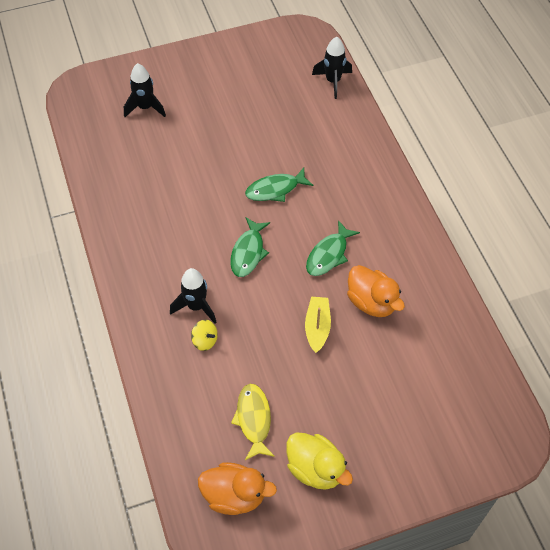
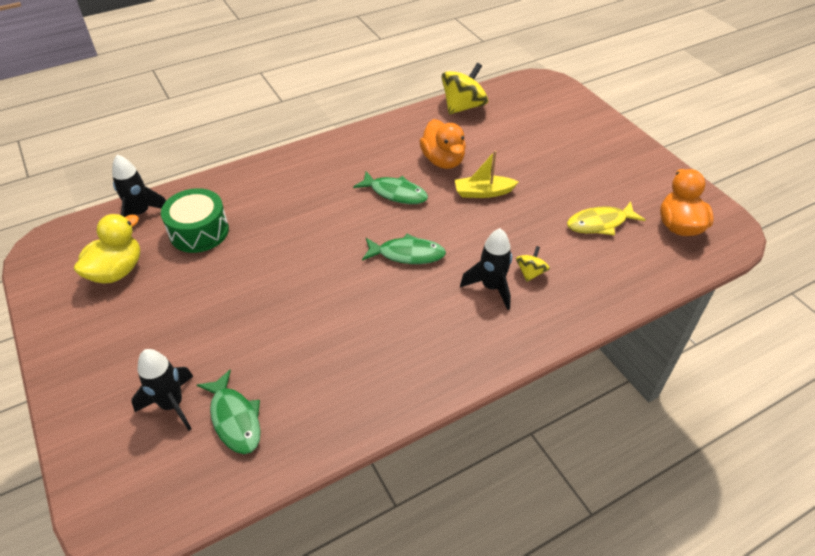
camera: 100 degrees left, 10 degrees down
green fish [245,167,314,202] -> green fish moved to [197,369,261,454]
yellow duck [286,433,353,490] -> yellow duck moved to [74,214,140,284]
orange duck [347,265,405,317] -> orange duck turned 120 degrees clockwise [419,119,466,169]
none -> green drum [161,188,229,253]
none -> yellow spinning top [441,63,488,115]

